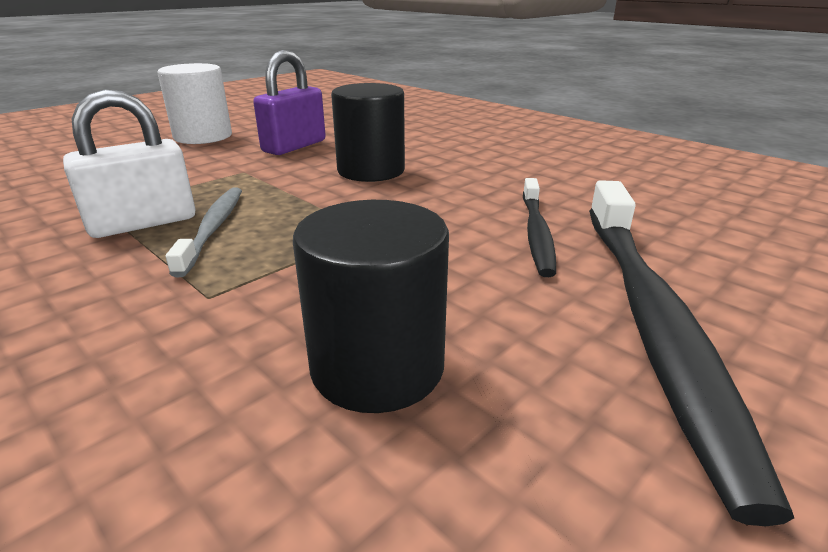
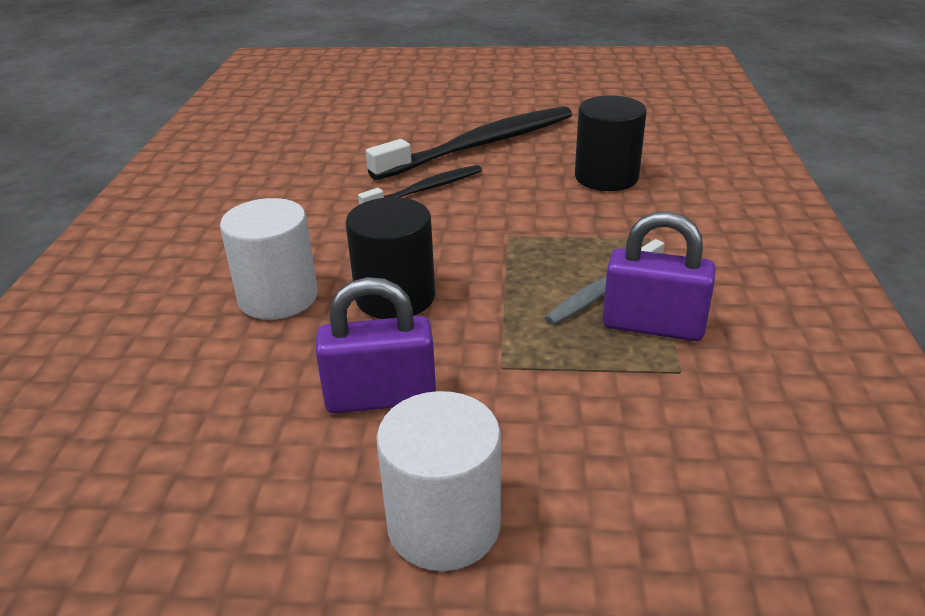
camera: 130 degrees left, 5 degrees up
white padlock [63,90,196,238] -> purple padlock [602,211,716,341]
none -> white cylinder [220,198,318,320]

